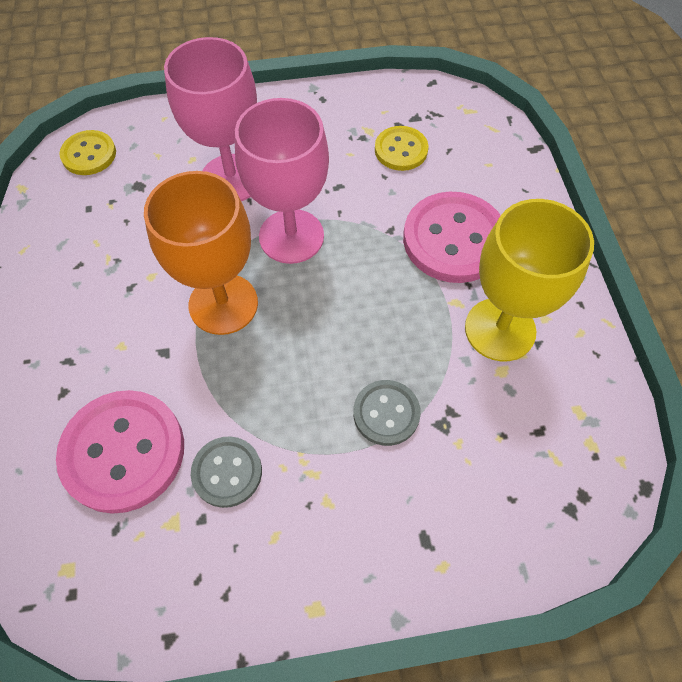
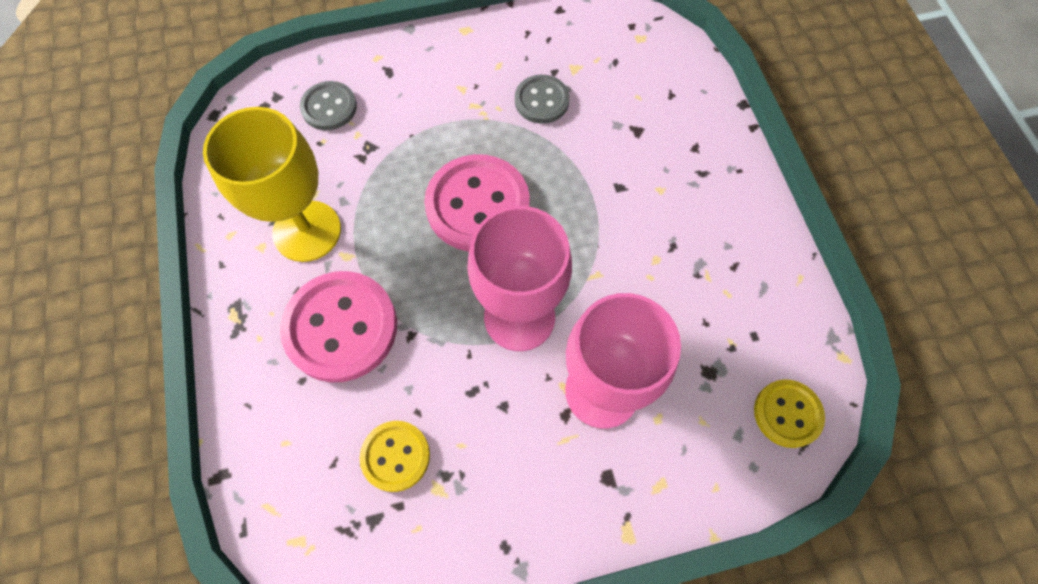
camera: 175 degrees right, 5 degrees up
pink button [56,390,184,514] -> pink button moved to [424,154,530,252]
orange goblet [144,171,258,335] -> none
grey button [353,380,421,446] -> grey button moved to [300,81,357,130]

